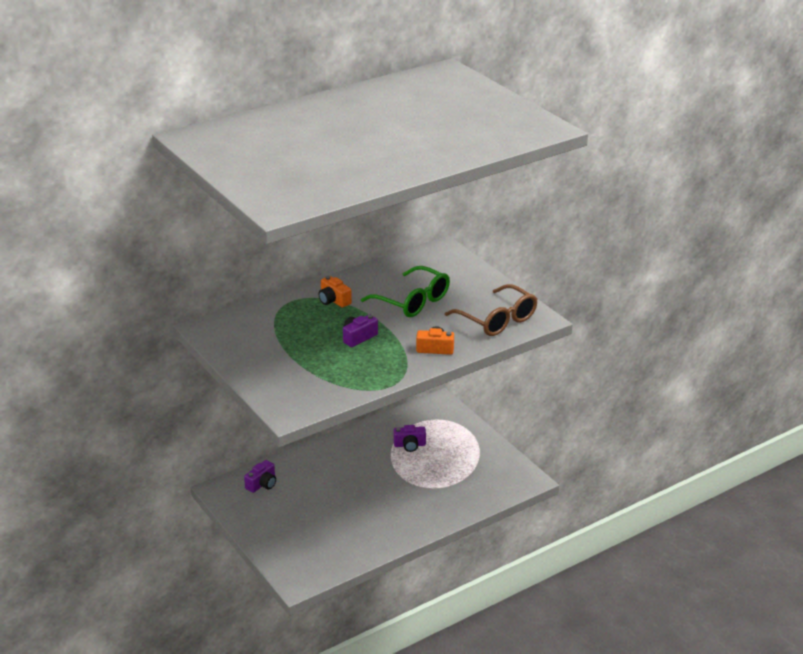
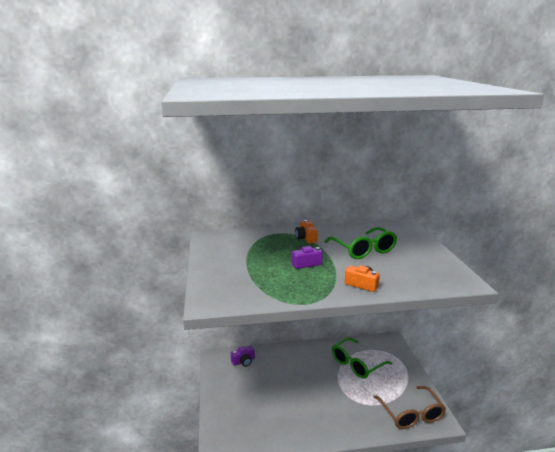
camera: 25 degrees right, 10 degrees down
purple camera [393,425,426,452] -> green glasses [332,337,392,379]
brown glasses [445,284,537,336] -> brown glasses moved to [374,386,446,429]

